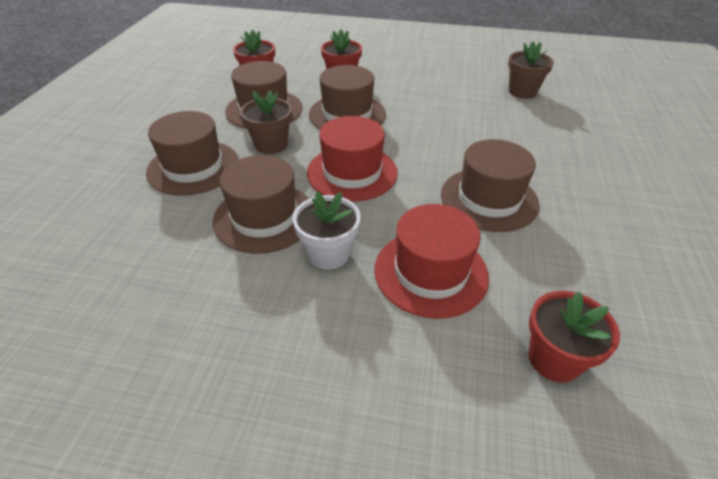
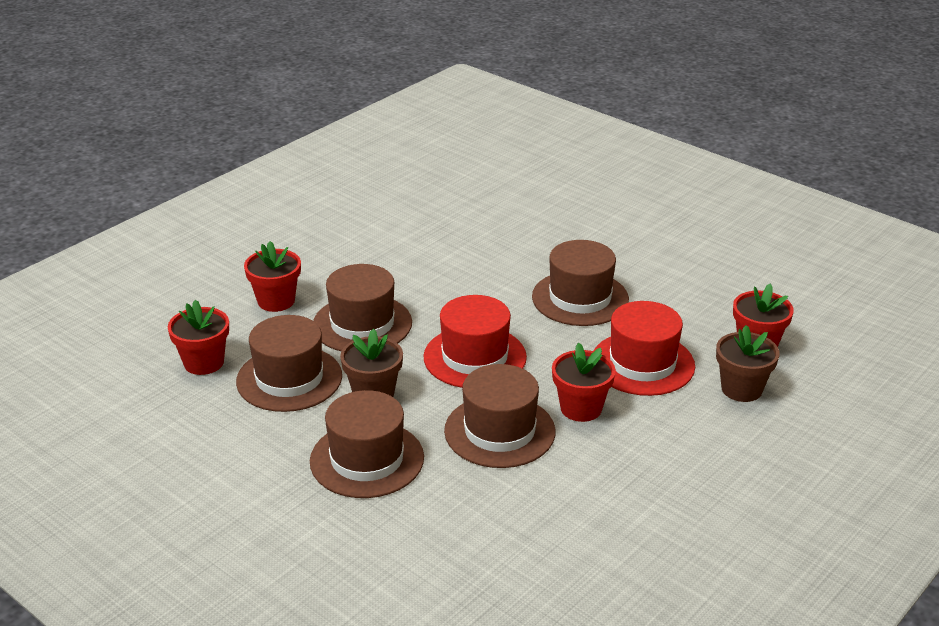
camera: 60 degrees left, 10 degrees down
white flower pot [293,192,361,270] -> red flower pot [552,343,616,422]
brown flower pot [508,41,554,99] -> brown flower pot moved to [716,325,779,402]

